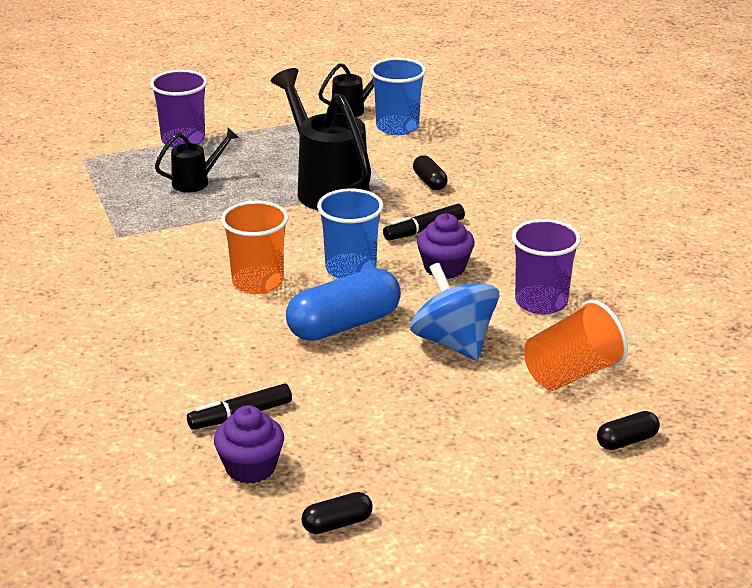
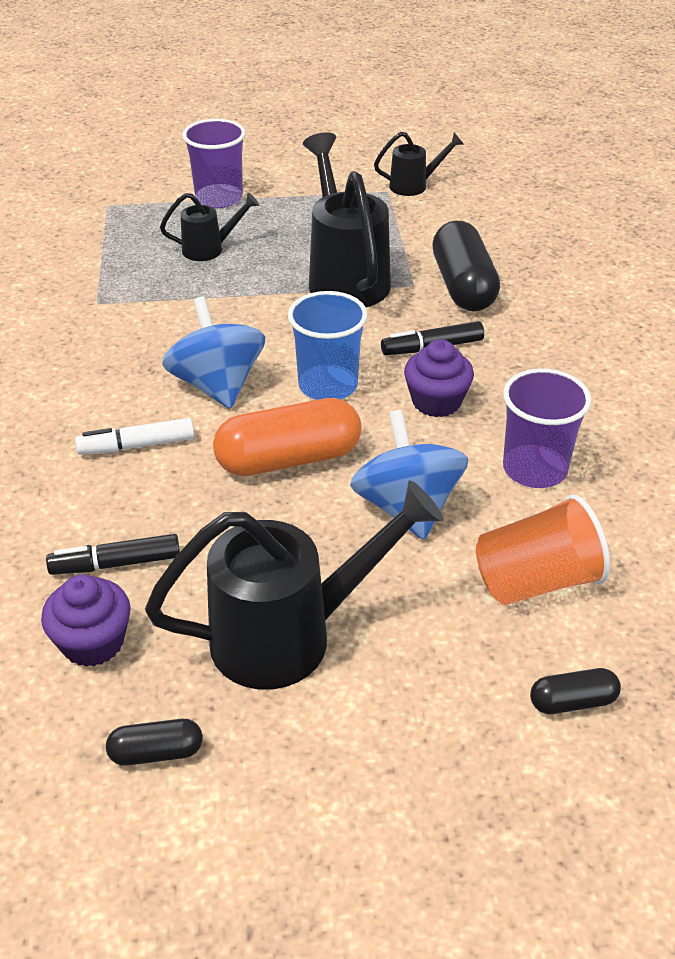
camera: 15 degrees right, 10 degrees up
orange cup [221,201,288,294] -> blue spinning top [162,297,265,409]
blue capsule [286,268,401,341] -> orange capsule [213,398,361,476]
blue cup [370,58,426,135] -> none
black capsule [413,155,448,190] -> black capsule [432,220,500,311], size x2.02
none -> white marker [75,418,194,455]
none -> black watering can [145,480,443,690]

